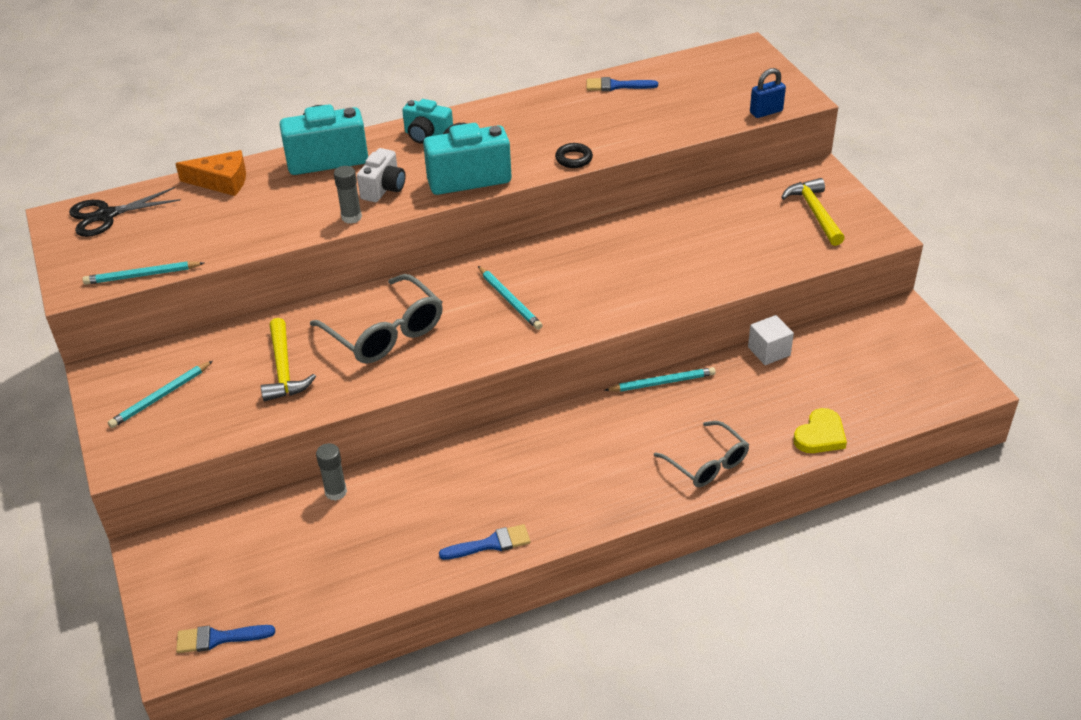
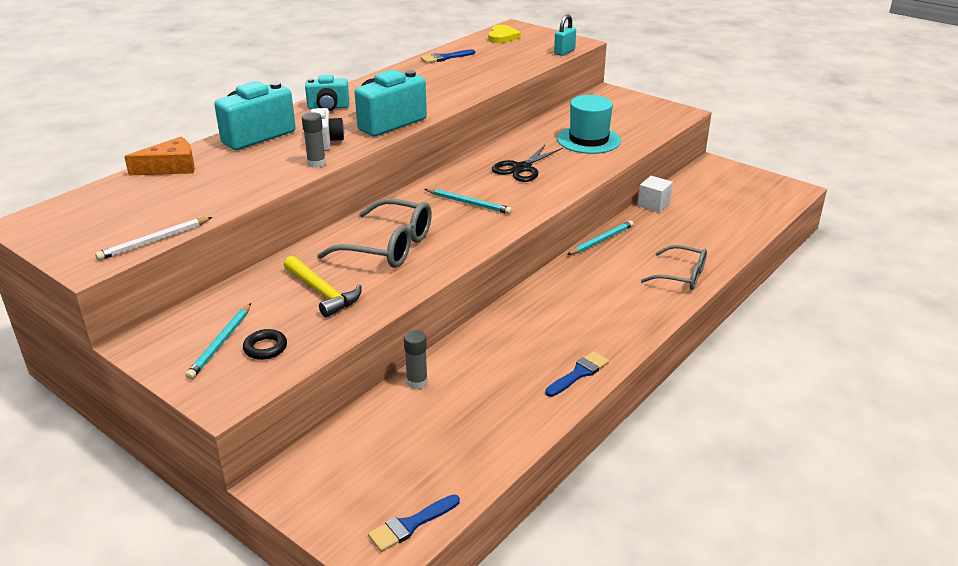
camera: 30 degrees left, 10 degrees down
black scissors [69,187,181,237] -> black scissors moved to [492,144,563,182]
turquoise pencil [82,261,204,285] -> white pencil [95,217,212,260]
black ring [555,143,593,168] -> black ring moved to [243,329,287,360]
blue padlock [750,68,786,118] -> turquoise padlock [554,15,576,56]
yellow hammer [781,178,845,246] -> none
yellow heart [793,408,847,453] -> yellow heart moved to [488,25,521,43]
none -> turquoise hat [557,95,621,154]

